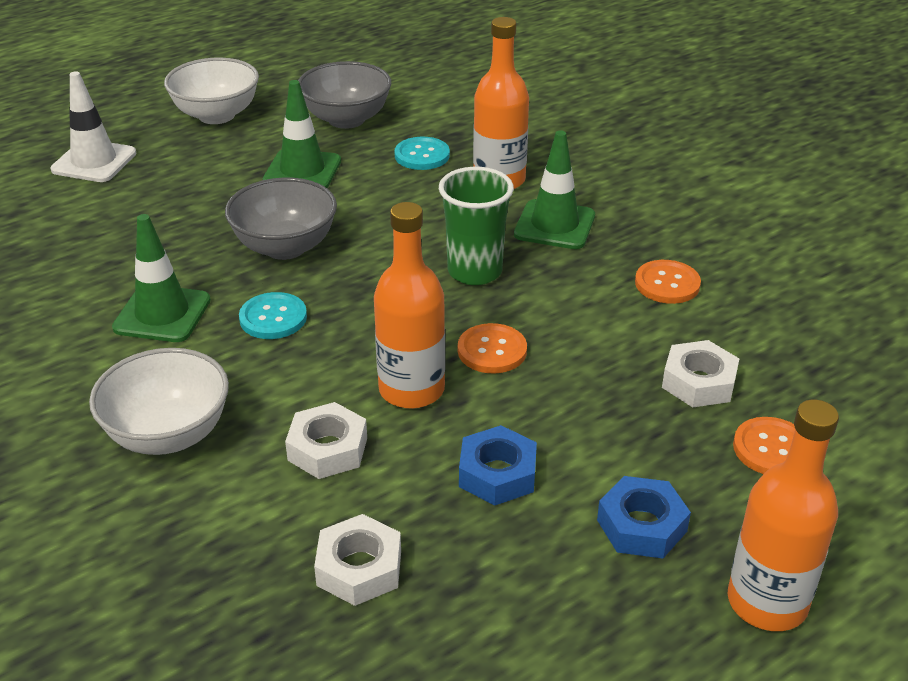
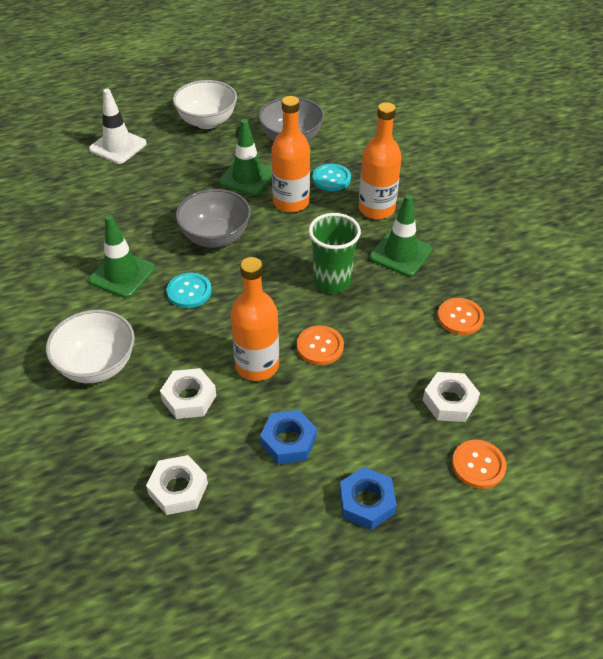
camera: 15 degrees right, 10 degrees up
orange bottle [728,399,839,631] -> orange bottle moved to [271,96,310,213]

